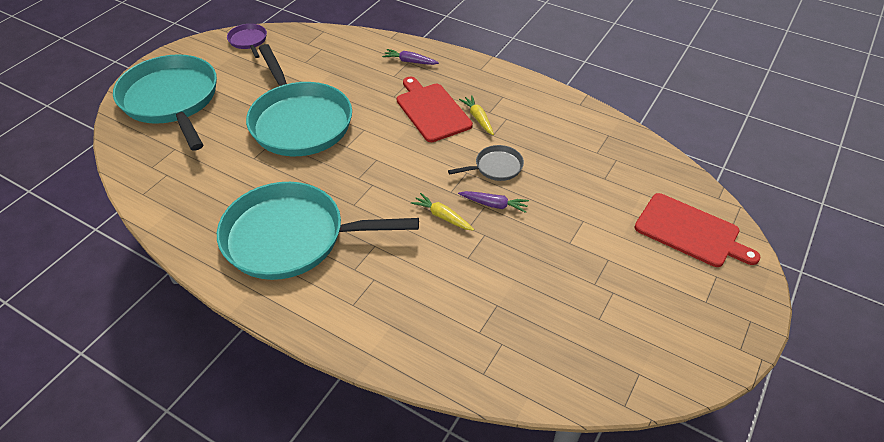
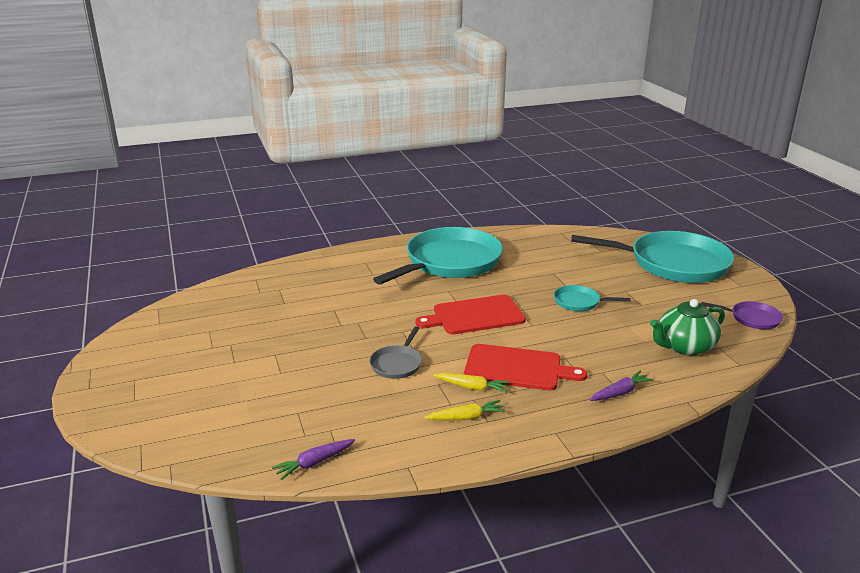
camera: 130 degrees right, 20 degrees down
turquoise pan [246,44,352,156] -> turquoise pan [554,285,630,311], size x0.43
yellow carrot [411,193,474,231] -> yellow carrot moved to [424,400,506,420]
purple carrot [458,191,529,213] -> purple carrot moved to [272,439,355,480]
red cutting board [635,193,760,267] -> red cutting board moved to [415,295,526,334]
none -> green teapot [650,299,725,356]

